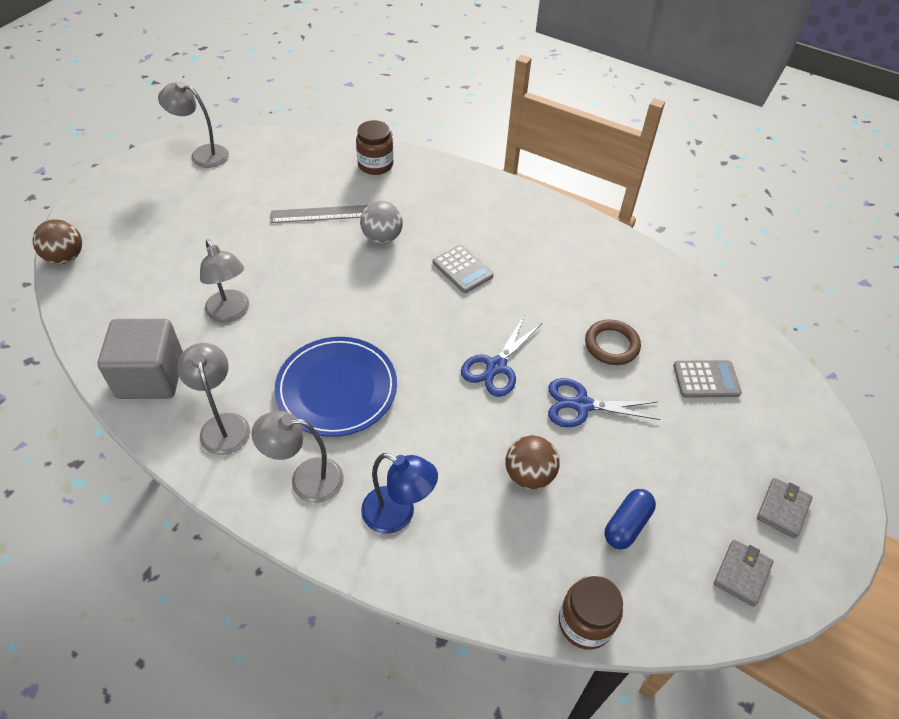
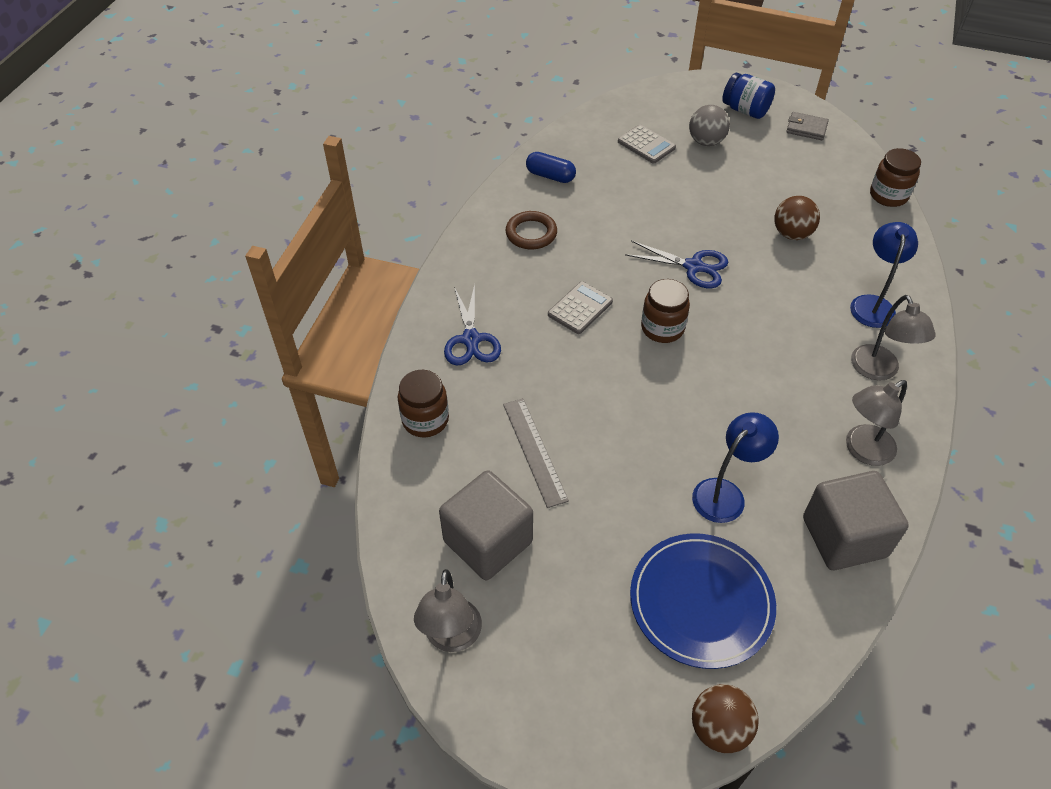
camera: 100 degrees left, 0 degrees up
grey lamp [200,239,249,322] -> blue lamp [692,412,779,523]
blue plate [275,337,397,437] -> blue plate moved to [630,533,776,669]
grey ball [360,201,403,244] -> grey ball moved to [689,105,730,146]
blue scissors [548,378,660,427] -> blue scissors moved to [444,284,501,366]
brown ring [585,319,641,365] -> brown ring moved to [506,211,557,249]
blue capsule [604,489,656,549] -> blue capsule moved to [526,152,576,183]
grey calculator [673,360,742,398] -> grey calculator turned 150 degrees clockwise [618,125,676,164]
grey wallet [757,478,813,538] -> blue jar [722,73,775,119]
none -> grey cube [439,470,533,580]
none -> brown jar [641,279,690,343]

